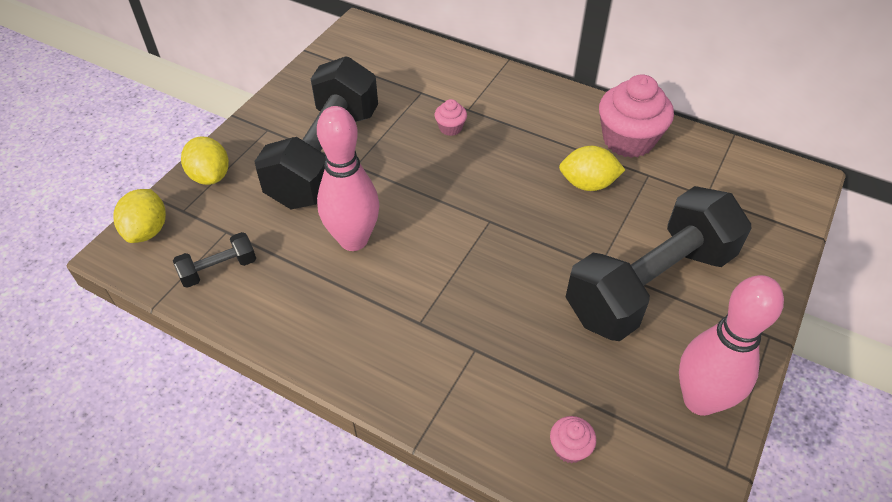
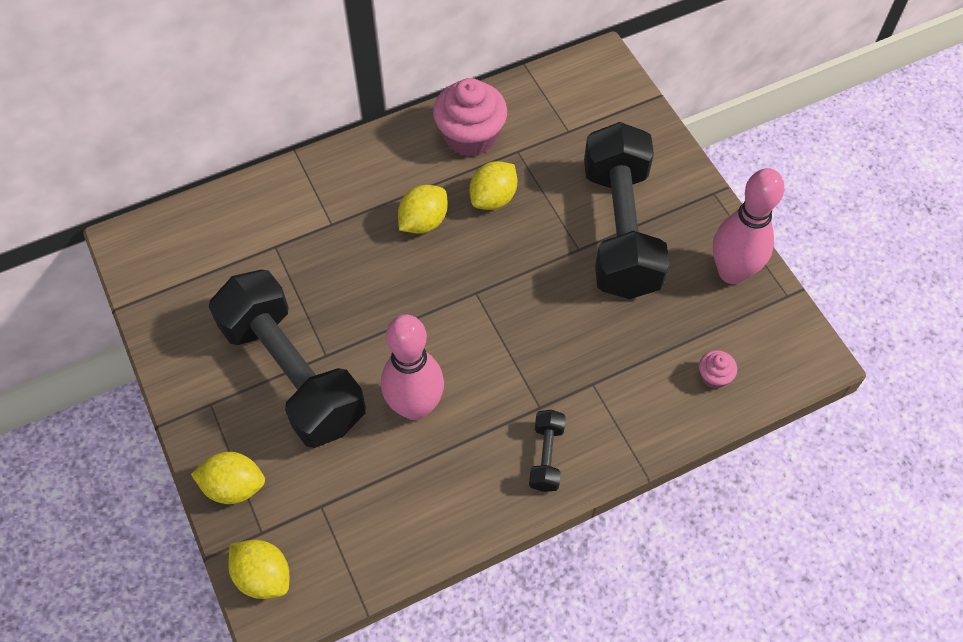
camera: 55 degrees left, 10 degrees up
black dumbbell [173,232,256,288] -> black dumbbell moved to [529,410,566,492]
pink cupcake [435,99,467,136] -> none
none -> yellow lemon [398,185,448,234]

